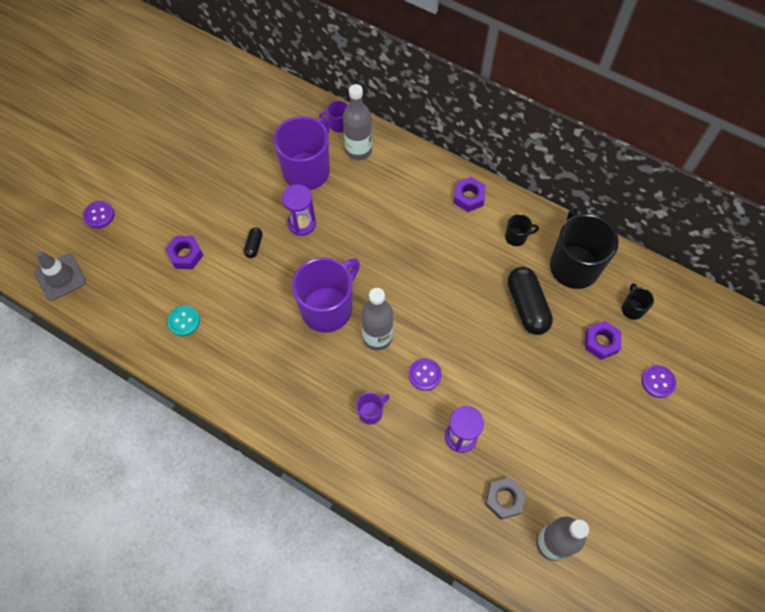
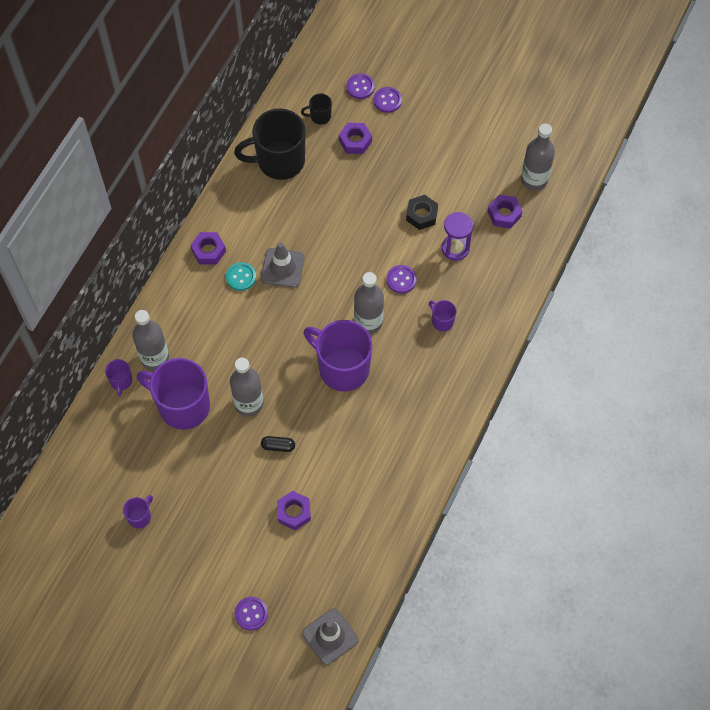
camera: 95 degrees left, 0 degrees up
turquoise button [167,305,200,336] -> turquoise button moved to [226,262,256,291]
purple hourglass [282,184,316,236] -> grey bottle [230,358,263,416]
grey nut [485,477,526,520] -> purple nut [488,195,522,228]
black mug [505,214,539,246] -> none
black capsule [507,267,553,335] -> none
none -> purple mug [123,495,153,529]
none -> grey traffic cone [261,242,305,288]
none -> purple button [346,73,375,99]
none -> black nut [406,195,438,230]

